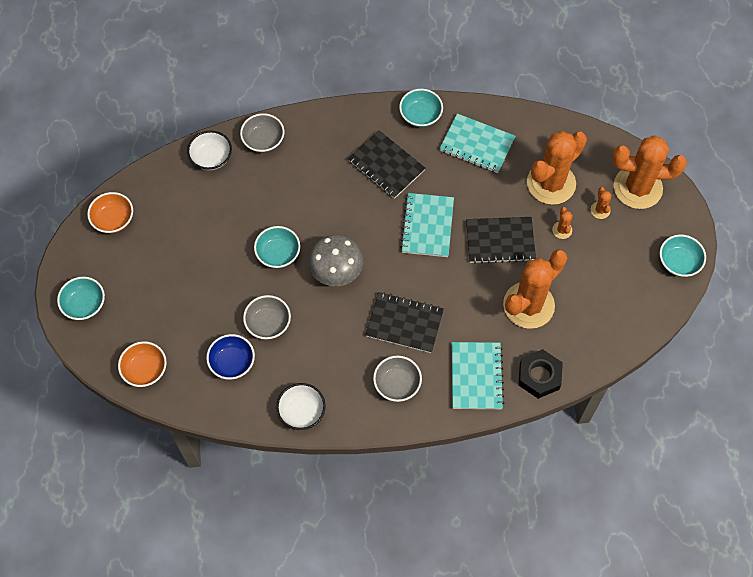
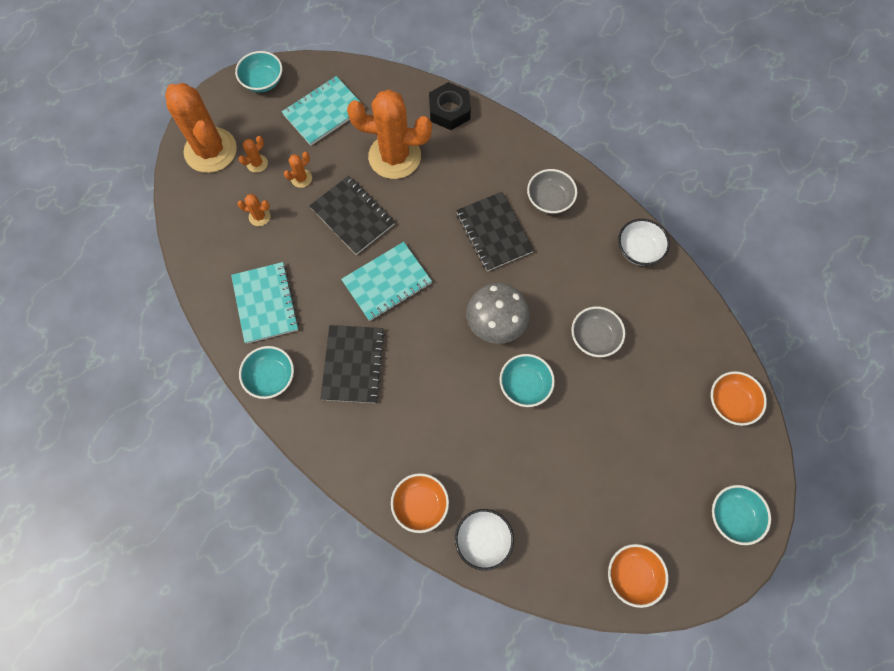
camera: 130 degrees left, 5 degrees up
blue bowl [206,334,255,380] -> none
grey bowl [240,113,284,153] -> orange bowl [391,473,449,533]
turquoise notebook [452,342,504,409] -> turquoise notebook moved to [282,76,365,146]
orange cactus [527,131,587,205] -> orange cactus [237,194,271,226], size x0.40

